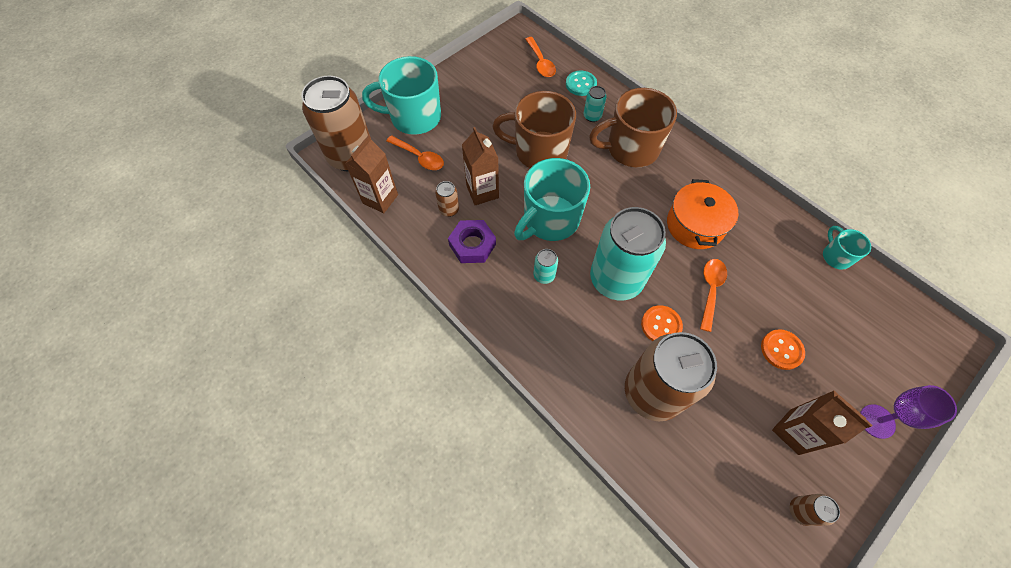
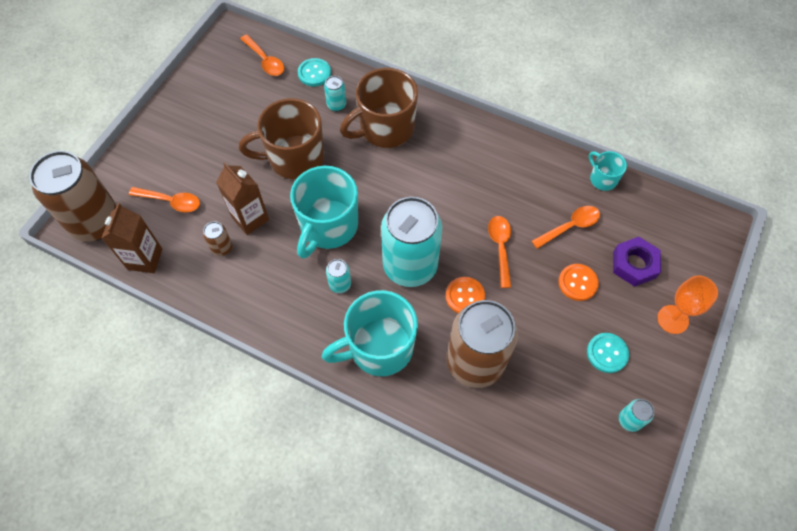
camera: 20 degrees left, 0 degrees up
turquoise mug [362,56,441,135] -> turquoise mug moved to [321,290,418,376]
purple nut [448,220,496,263] -> purple nut moved to [613,237,661,287]
orange pot [667,179,738,249] -> none
brown carton [772,390,872,455] -> turquoise button [587,333,629,373]
brown can [790,494,840,526] -> turquoise can [619,399,654,432]
purple goblet [860,385,957,439] -> orange goblet [657,276,718,334]
none -> orange spoon [532,206,600,249]

